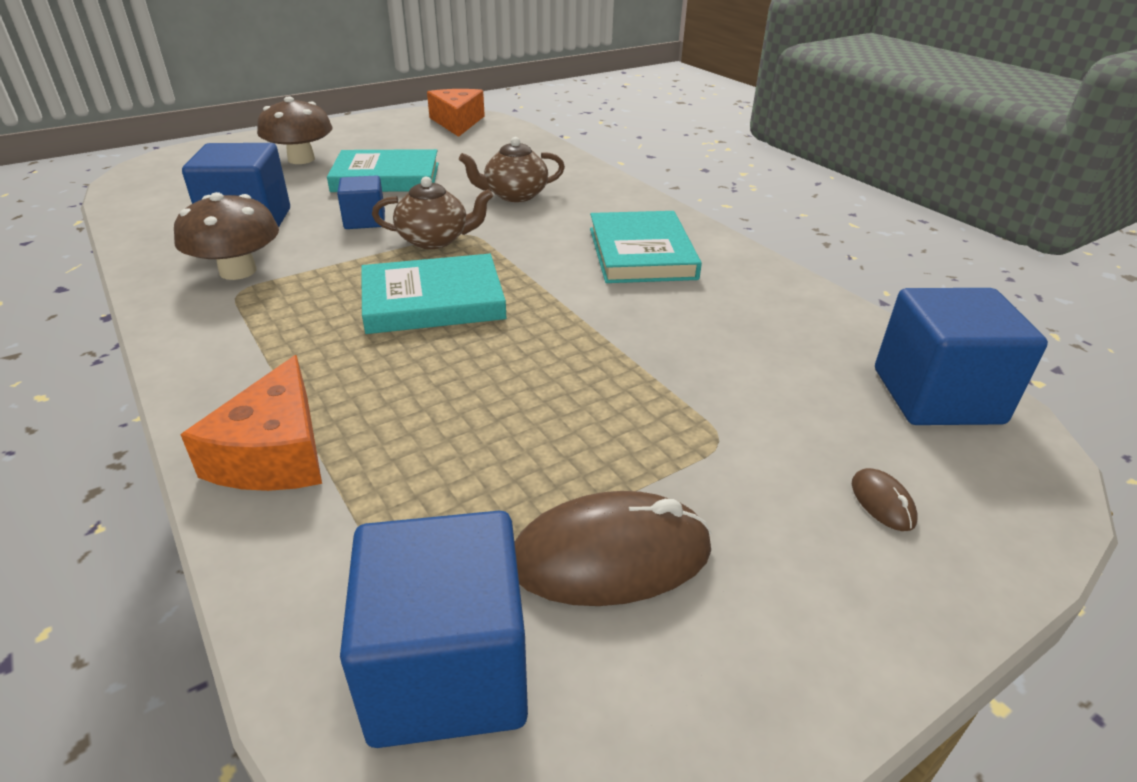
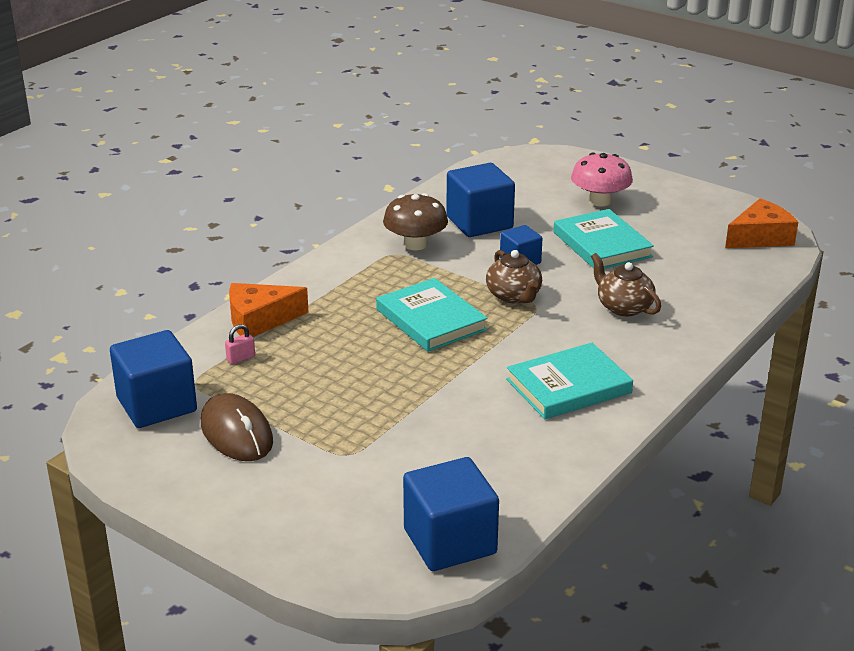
camera: 70 degrees right, 5 degrees down
brown mushroom [257,96,333,164] -> pink mushroom [571,153,633,206]
brown mouse [852,468,918,531] -> none
none -> pink padlock [225,324,255,364]

